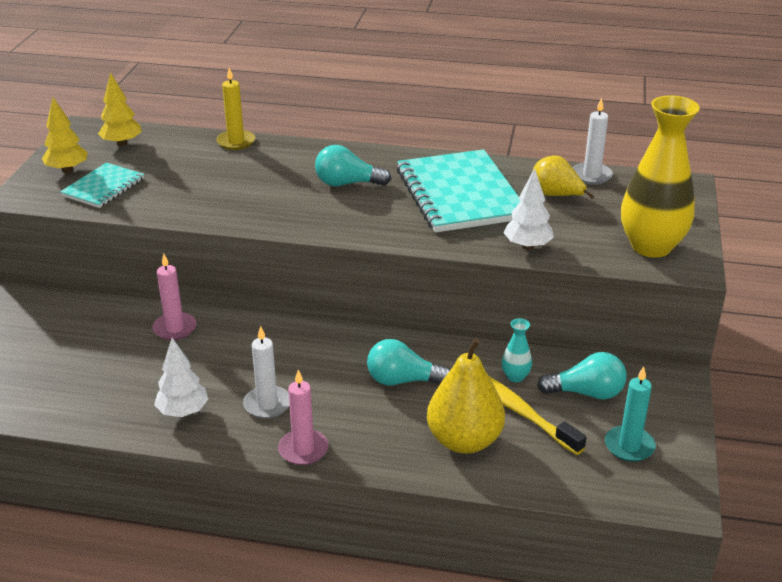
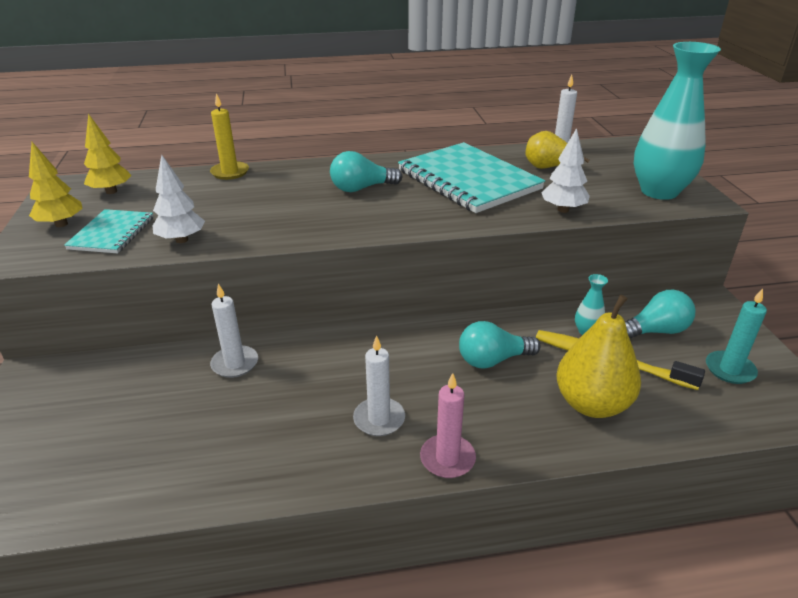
camera: 20 degrees left, 0 degrees up
pink candle [152,254,197,340] -> white candle [210,283,258,378]
white tree [154,338,208,417] -> white tree moved to [153,155,205,243]
yellow vase [621,95,700,258] -> turquoise vase [633,42,721,200]

